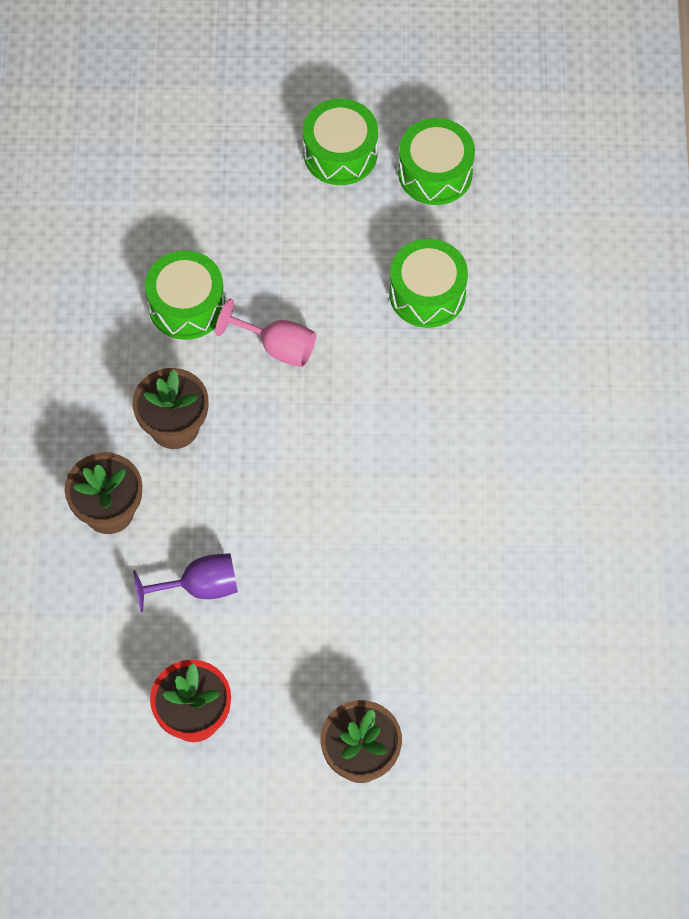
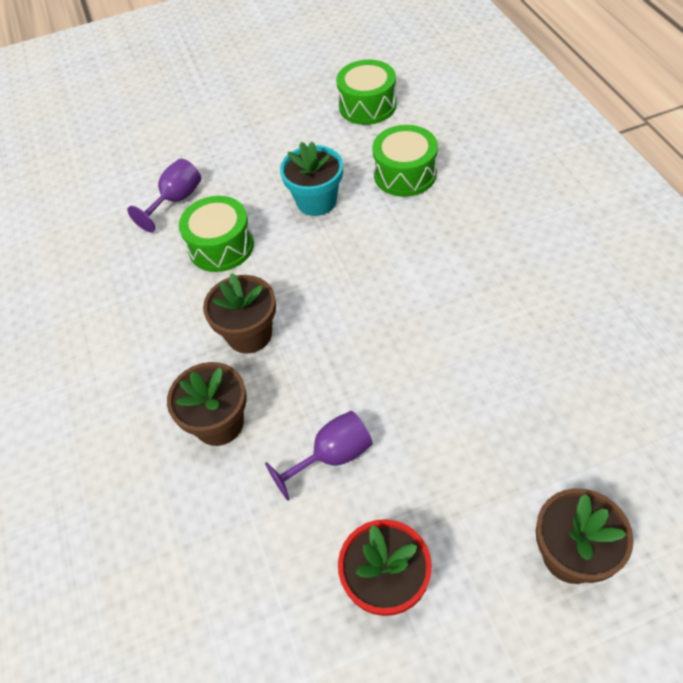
camera: 15 degrees left, 10 degrees down
pink goblet [215,298,316,367] -> none
green drum [303,99,378,185] -> none
none -> purple goblet [127,159,201,232]
none -> turquoise flower pot [280,142,343,216]

